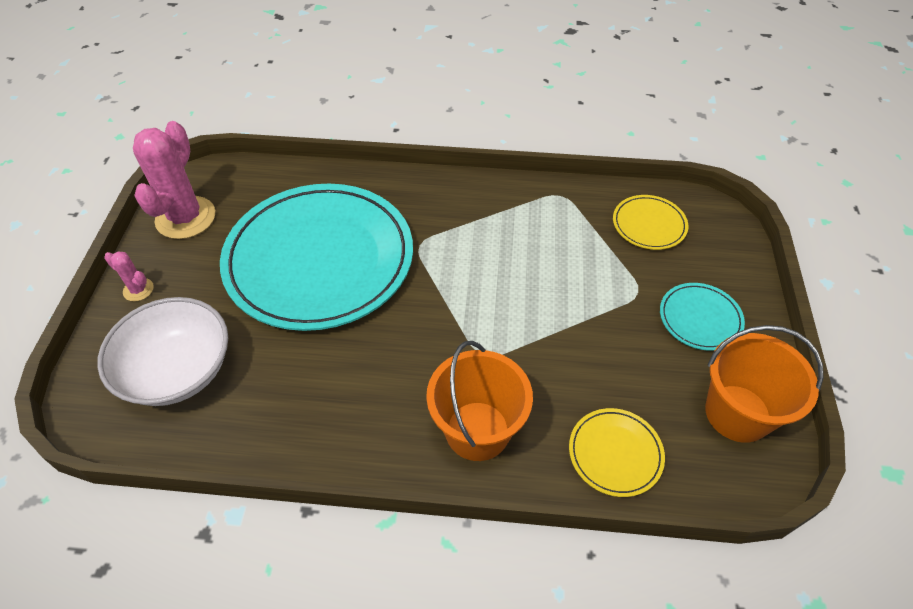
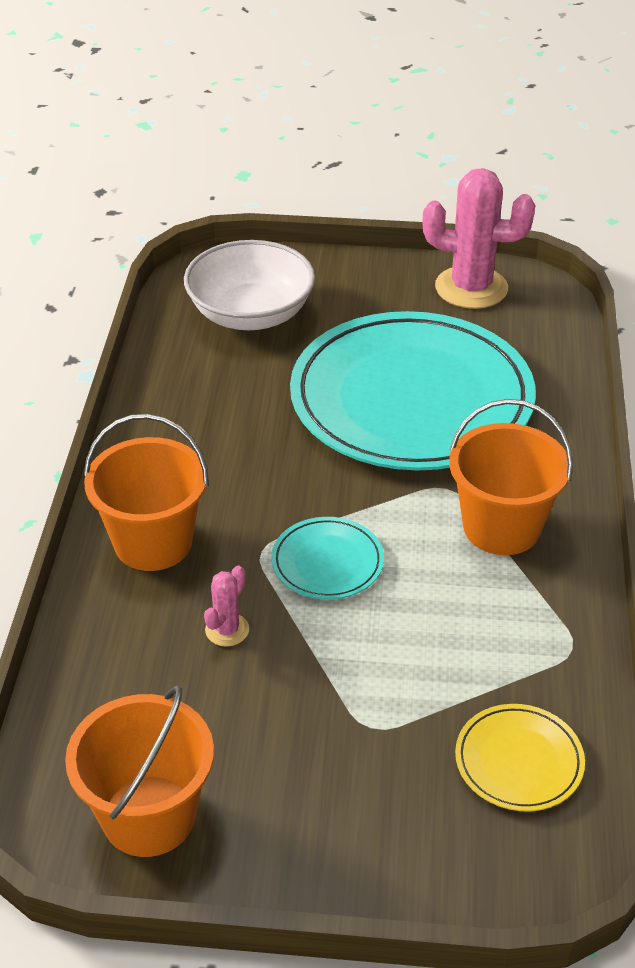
camera: 90 degrees right, 10 degrees down
pink cactus [104,251,154,301] -> pink cactus moved to [204,566,249,647]
yellow plate [569,408,665,497] -> none
turquoise plate [660,283,745,351] -> turquoise plate moved to [271,517,384,600]
none -> orange bucket [449,399,573,555]

